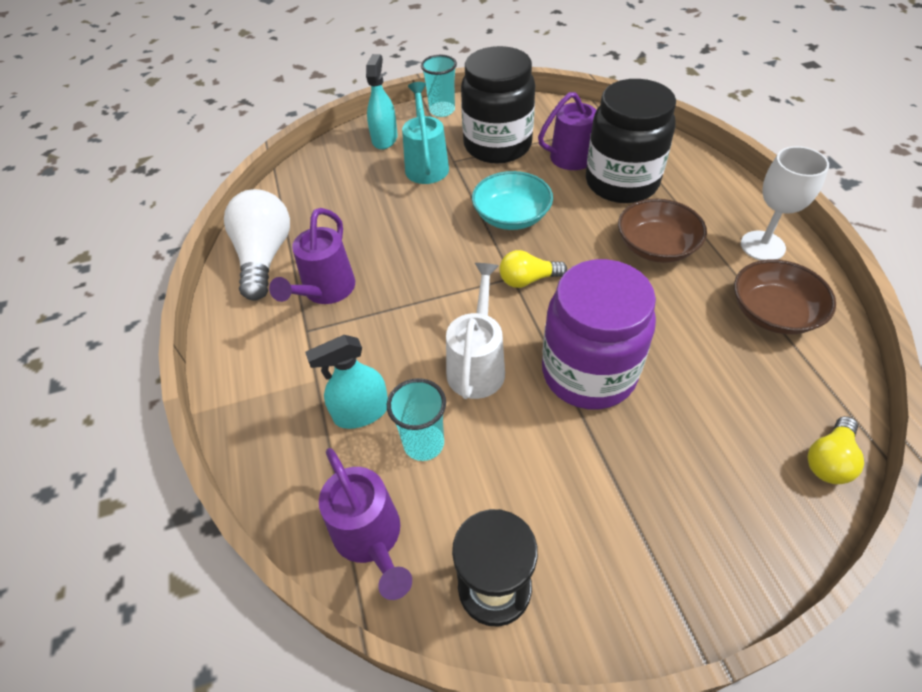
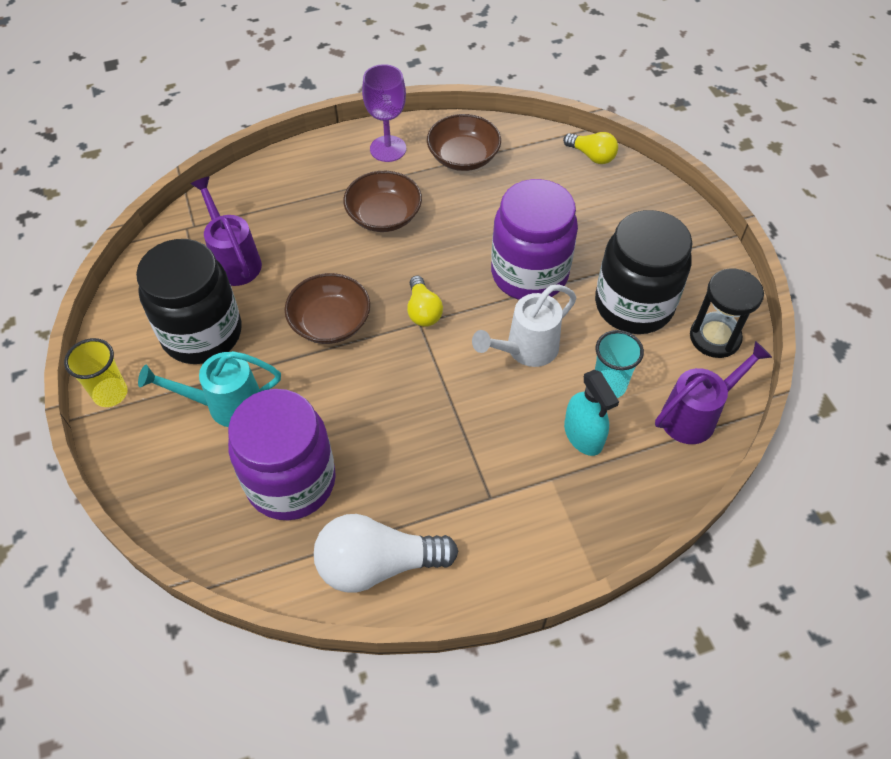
camera: 95 degrees left, 5 degrees up
purple watering can [269,208,355,304] -> none
turquoise spray bottle [366,54,398,150] -> none
turquoise cup [421,55,457,117] -> yellow cup [64,338,128,407]
white watering can [446,263,505,399] -> white watering can turned 45 degrees counterclockwise [472,285,576,367]
turquoise bowl [472,171,553,230] -> brown bowl [285,273,370,344]
black jar [586,79,676,203] -> black jar moved to [595,210,693,334]
white goblet [741,146,829,260] -> purple goblet [362,64,406,162]
none -> purple jar [228,389,336,520]

